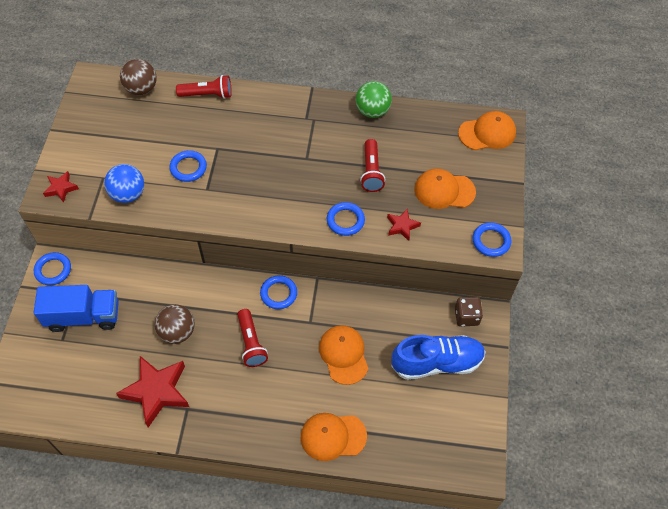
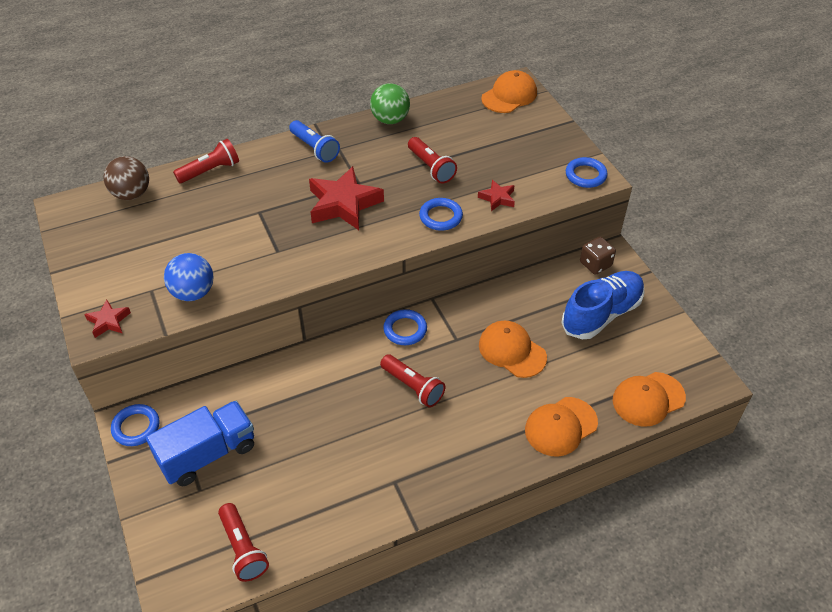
camera: 30 degrees left, 10 degrees down
red star [116,356,189,427] -> red star moved to [309,166,384,230]
brown ball [155,304,195,344] -> none
blue ring [169,150,207,182] -> none
orange cap [415,169,476,209] -> orange cap moved to [613,372,686,427]
none -> red flashlight [218,503,269,582]
none -> blue flashlight [289,120,340,163]

